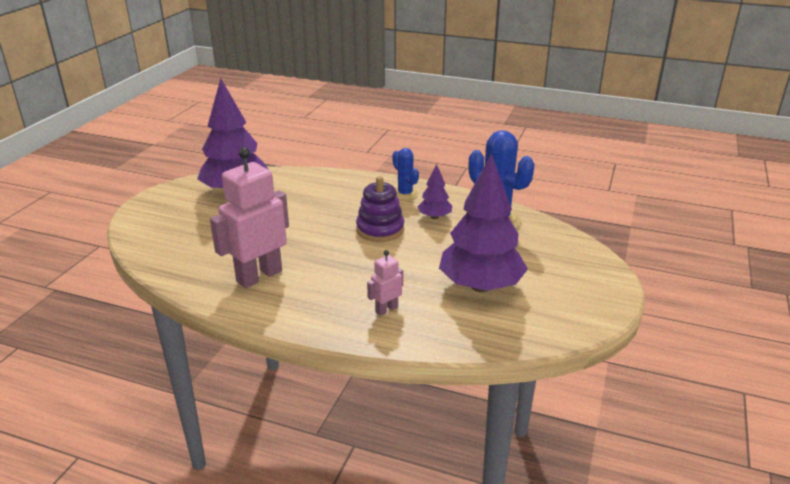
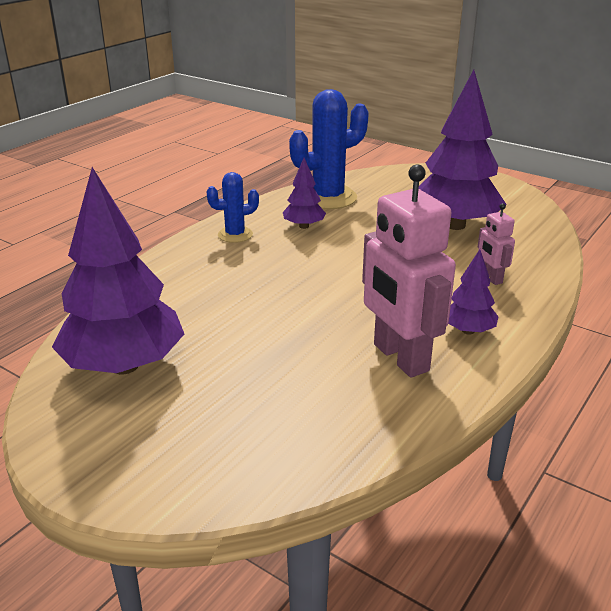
camera: 75 degrees left, 0 degrees up
purple stacking toy [356,176,404,242] -> none
none -> purple tree [448,249,499,335]

